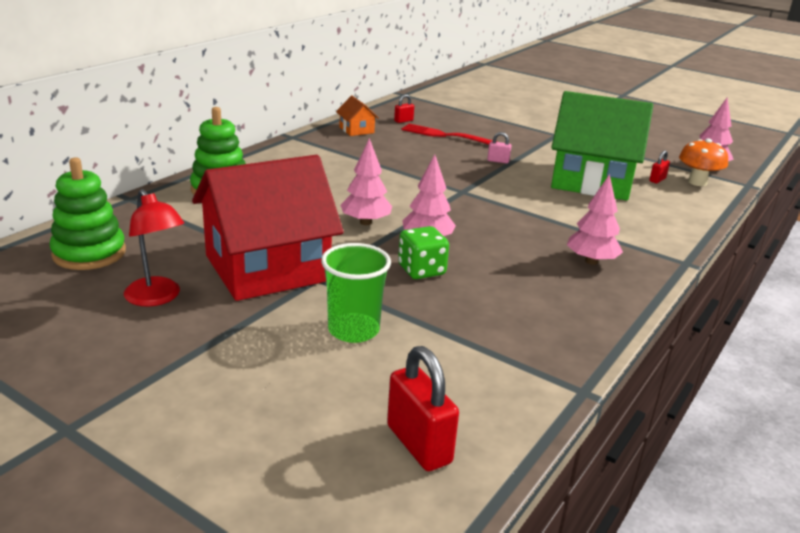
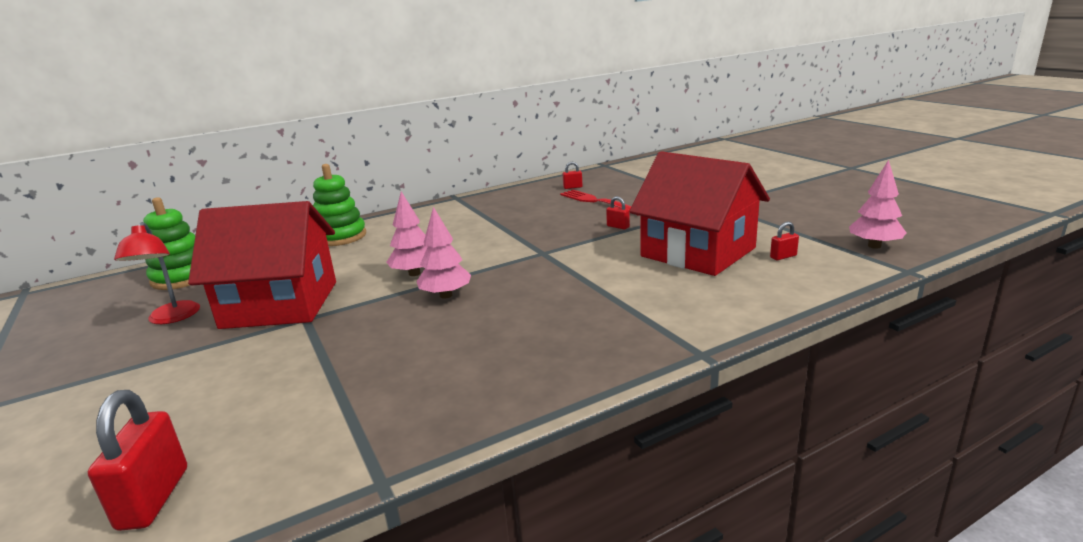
camera: 30 degrees right, 5 degrees down
green cup [321,243,391,343] -> none
orange house [336,96,379,136] -> none
green dice [398,226,449,279] -> none
pink padlock [487,132,511,163] -> red padlock [606,196,630,230]
green house [551,91,653,201] -> red house [629,151,770,276]
pink tree [567,174,623,265] -> none
orange mushroom [679,139,728,186] -> none

